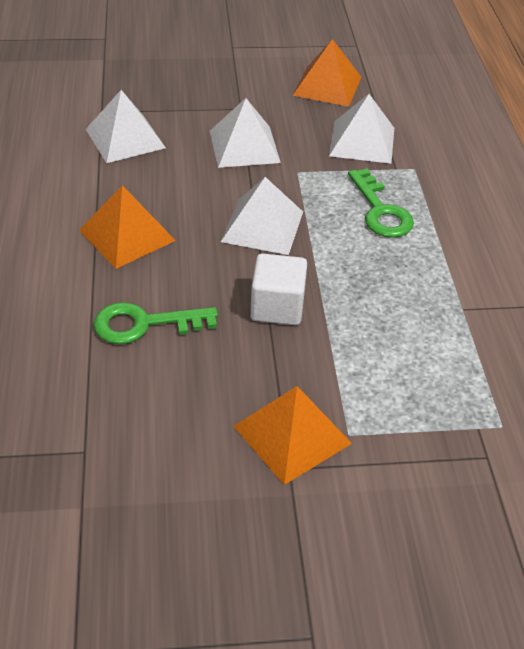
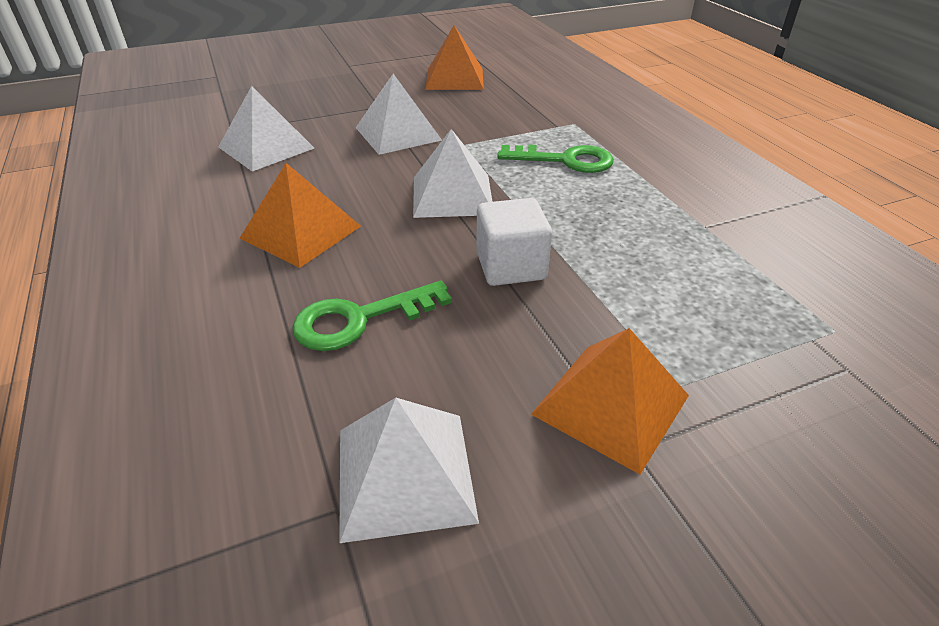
camera: 15 degrees left, 5 degrees down
white pyramid [329,94,394,164] -> white pyramid moved to [339,398,479,543]
green key [348,169,414,238] -> green key turned 45 degrees counterclockwise [497,145,614,173]

